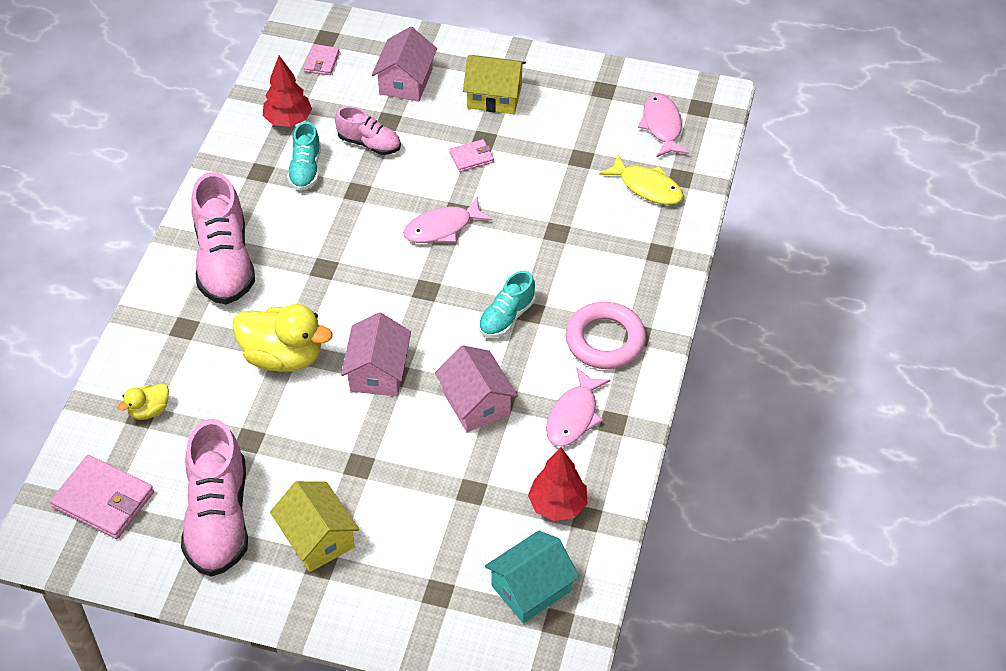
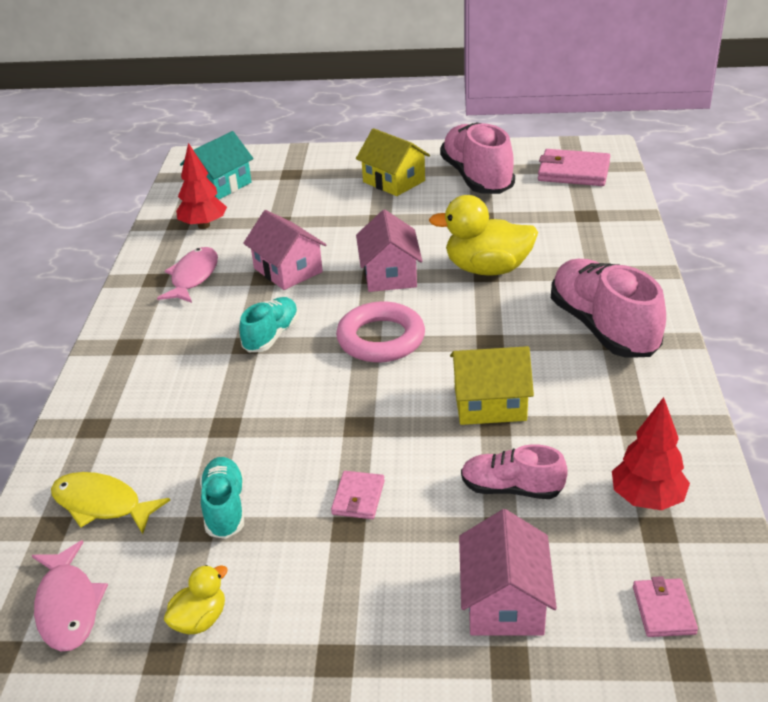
camera: 170 degrees right, 15 degrees down
yellow duck [118,384,169,420] -> yellow duck moved to [164,565,228,634]
turquoise shoe [287,121,321,191] -> turquoise shoe moved to [200,457,244,539]
pink fish [403,196,492,243] -> none
pink wallet [449,139,494,172] -> pink wallet turned 45 degrees counterclockwise [331,471,385,519]
yellow house [463,55,526,114] -> yellow house moved to [450,346,534,425]
pink ring [565,302,646,369] -> pink ring moved to [336,302,425,362]

